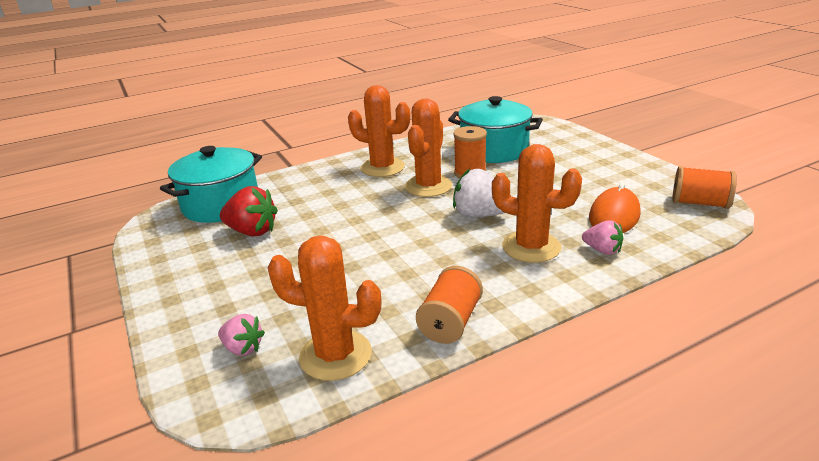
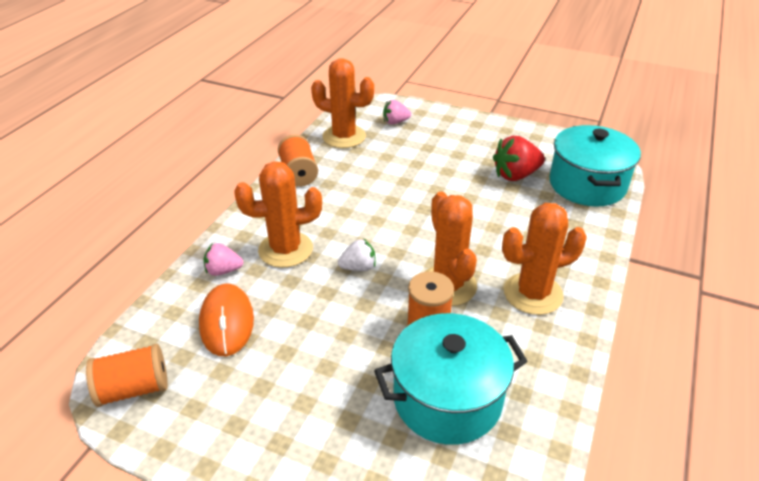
camera: 140 degrees right, 10 degrees up
orange cactus [268,236,381,381] -> orange cactus turned 45 degrees clockwise [311,58,374,148]
white strawberry [453,168,504,217] -> white strawberry [338,238,376,271], size x0.61

